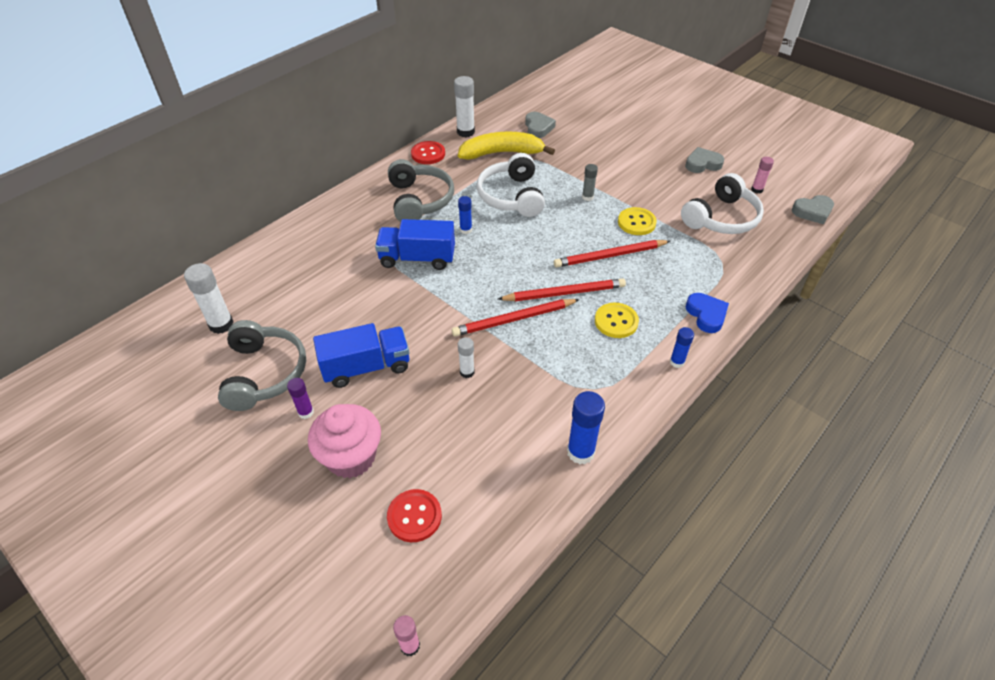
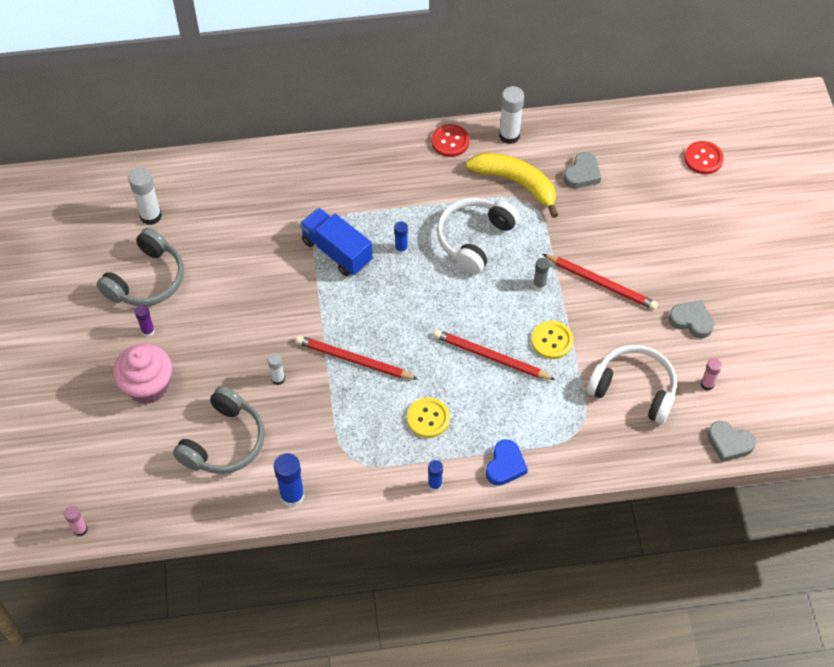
camera: 40 degrees right, 10 degrees up
blue truck [313,323,409,388] -> none
red button [387,489,442,542] -> red button moved to [684,141,724,174]
grey headphones [388,159,454,222] -> grey headphones moved to [173,386,265,474]
red pencil [498,278,626,301] -> red pencil moved to [543,254,658,310]
white headphones [681,173,764,234] -> white headphones turned 150 degrees counterclockwise [587,345,677,424]

